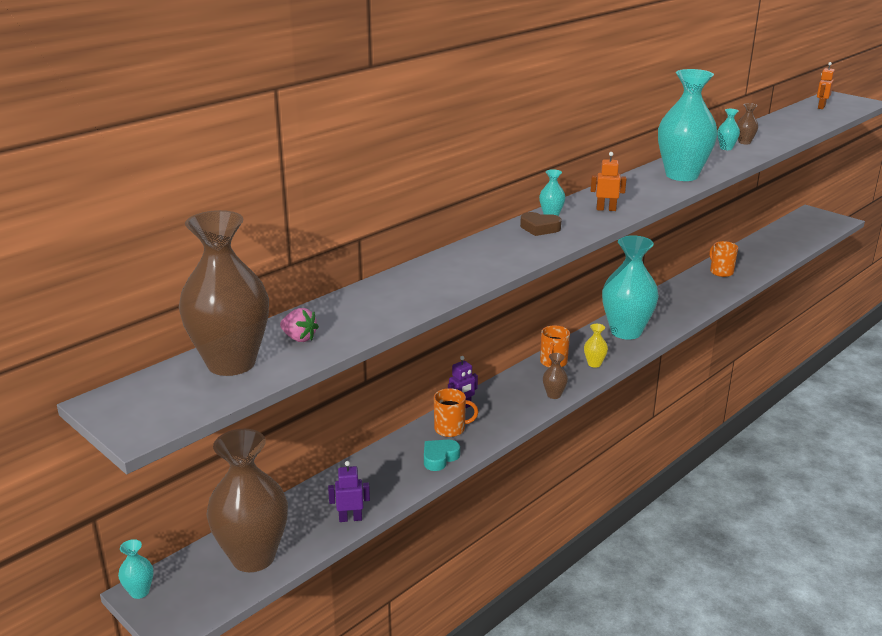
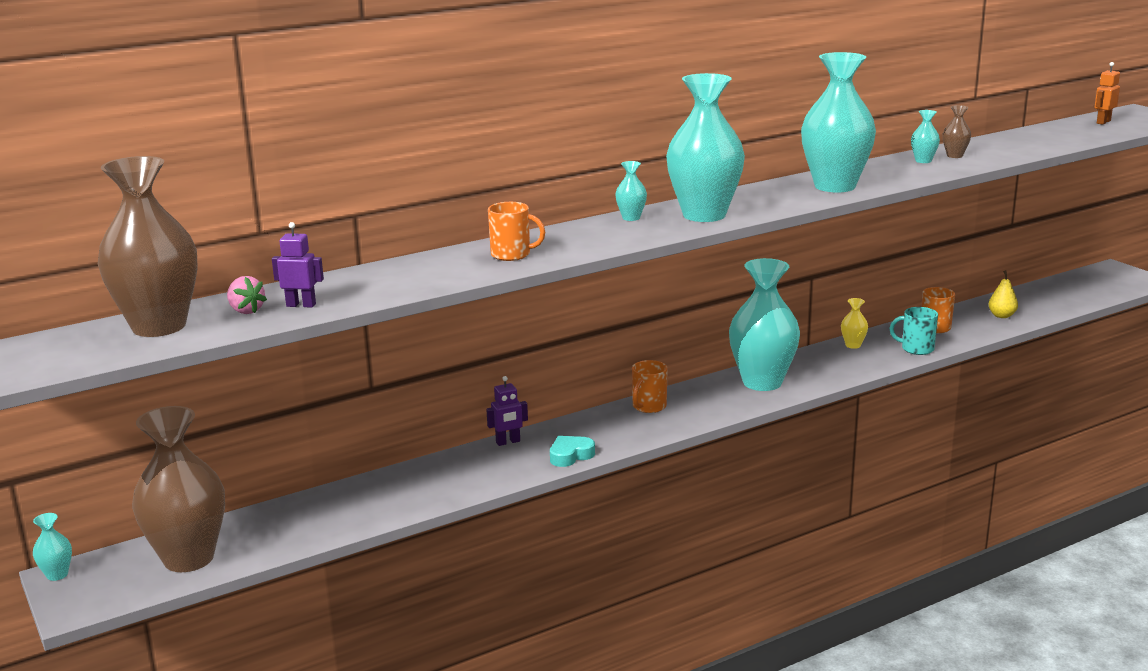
camera: 15 degrees right, 5 degrees down
purple robot [328,461,370,522] -> purple robot moved to [272,222,324,308]
turquoise heart [424,440,460,471] -> turquoise heart moved to [550,436,595,467]
orange mug [434,388,478,437] -> orange mug moved to [488,202,545,261]
brown heart [520,212,562,236] -> none
brown vase [543,353,568,399] -> none
yellow vase [584,324,608,368] -> yellow vase moved to [841,298,868,349]
orange robot [591,152,627,211] -> turquoise vase [666,73,745,222]
none -> turquoise mug [890,307,938,355]
none -> yellow pear [988,270,1018,318]

